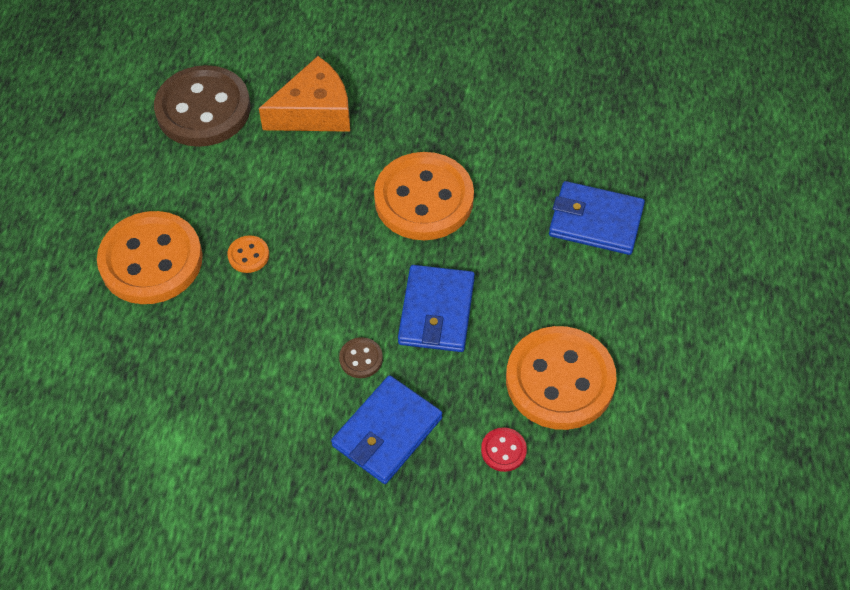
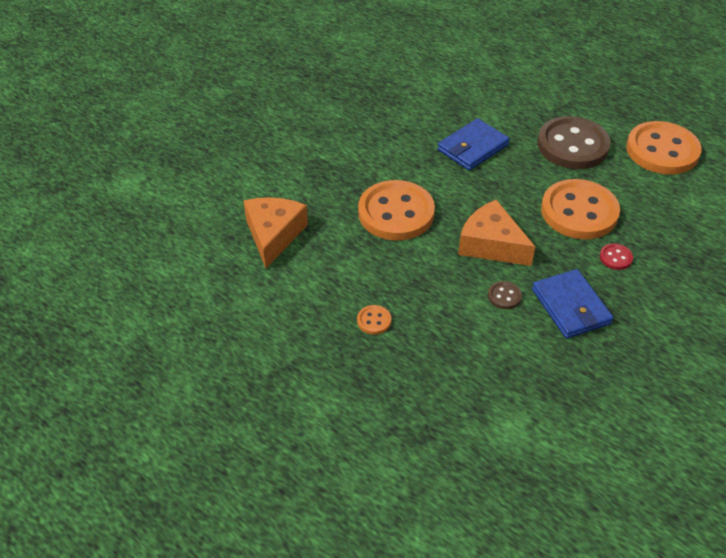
camera: 60 degrees left, 10 degrees down
orange button [97,211,203,304] -> orange button moved to [626,121,702,175]
brown button [154,65,251,147] -> brown button moved to [537,116,611,169]
blue wallet [398,265,475,352] -> orange cheese [458,200,535,266]

